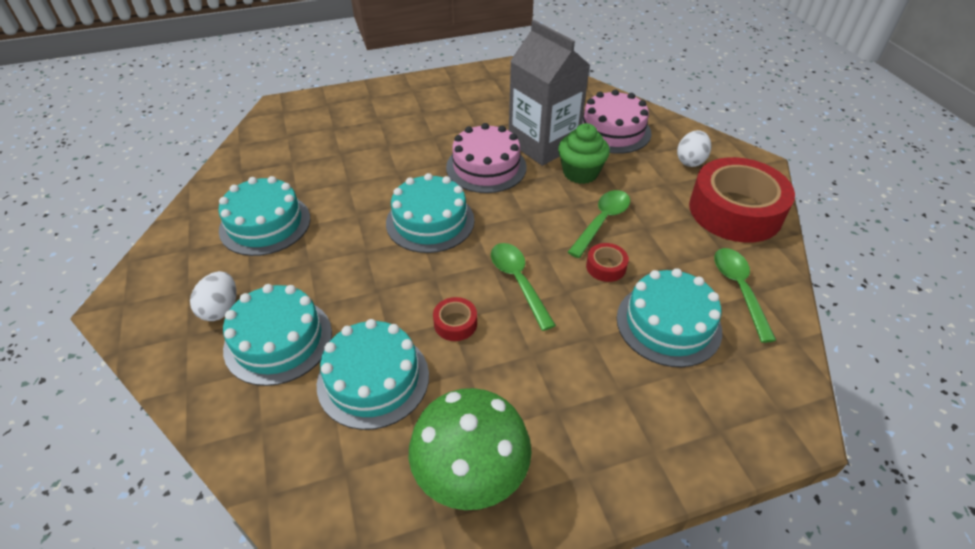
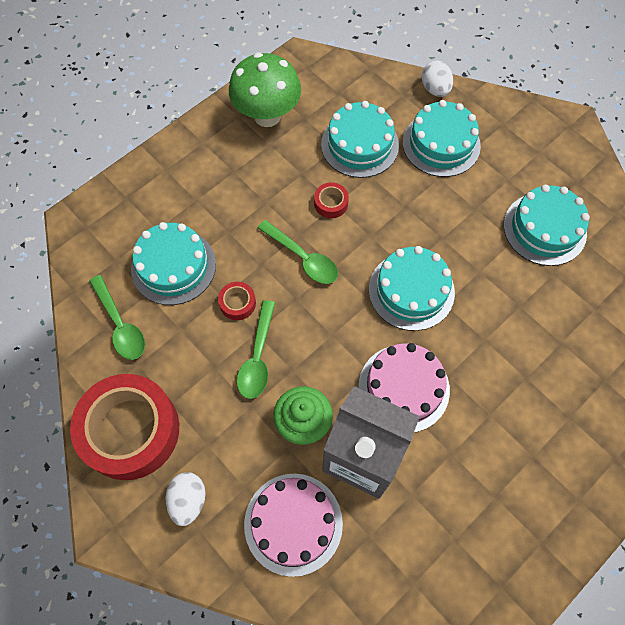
camera: 155 degrees right, 20 degrees up
white egg [190,271,236,321] -> white egg moved to [421,60,453,97]

